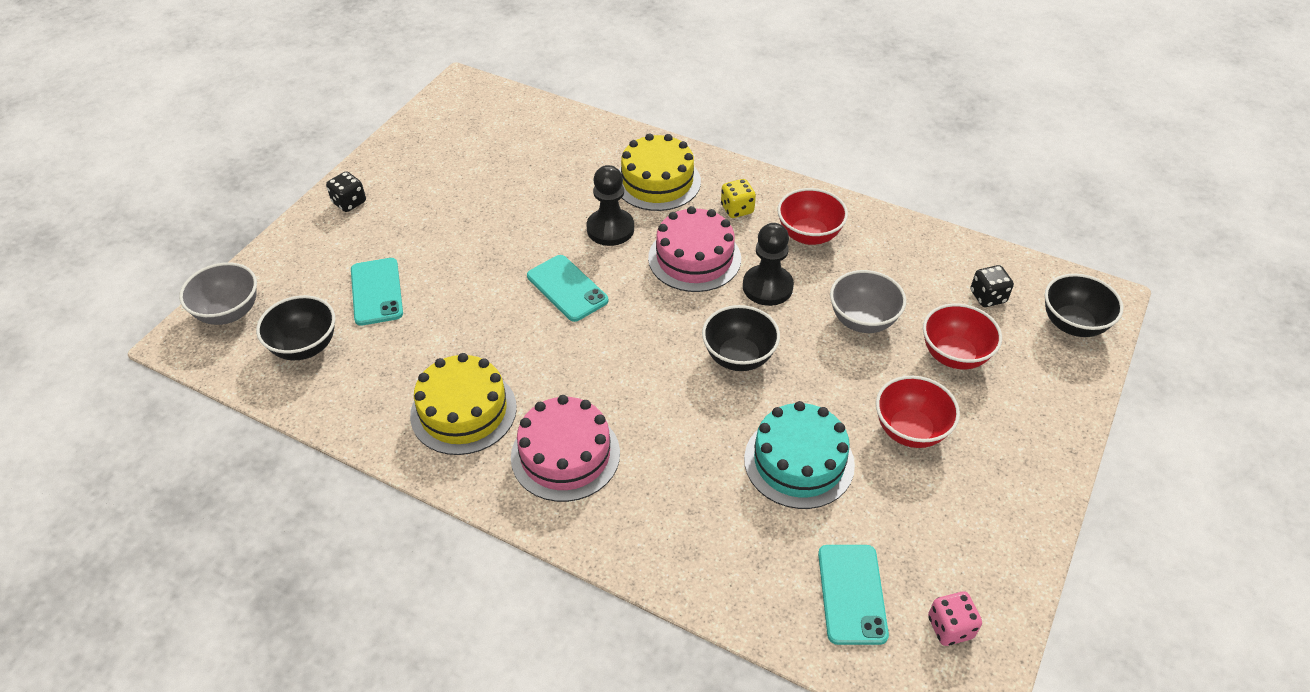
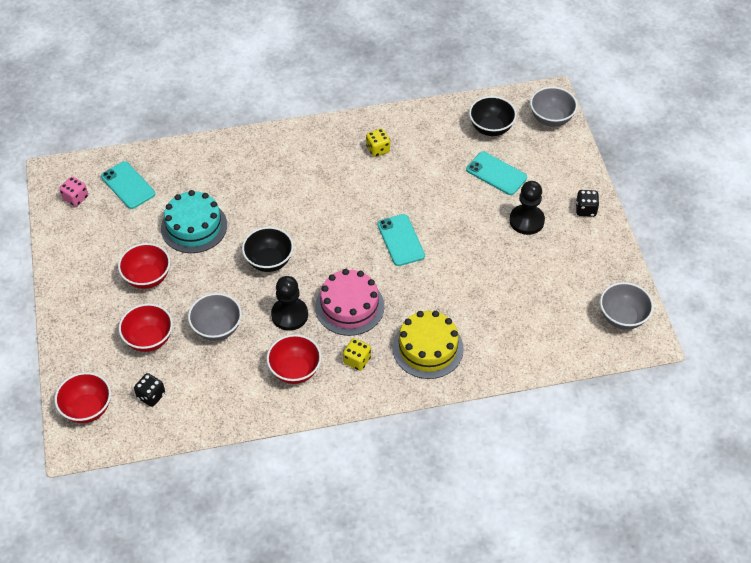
camera: 140 degrees right, 5 degrees up
yellow cake [410,353,517,455] -> yellow dice [366,129,390,157]
pink cake [511,395,620,502] -> none
turquoise phone [527,255,609,322] -> turquoise phone turned 60 degrees clockwise [377,214,425,266]
black pawn [587,165,634,246] -> black pawn moved to [509,181,545,235]
black bowl [1045,274,1123,337] -> red bowl [55,372,111,423]
none -> grey bowl [600,282,654,330]

